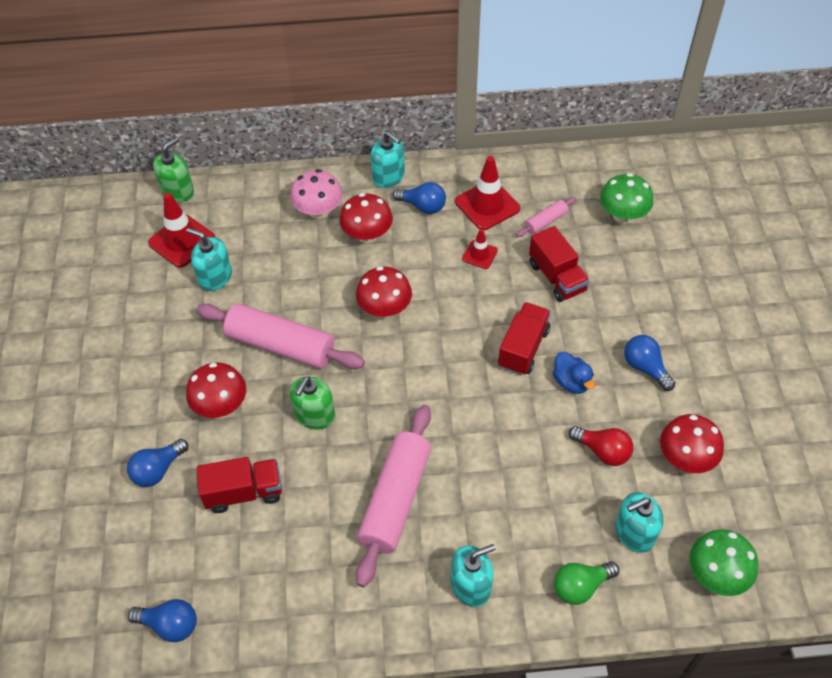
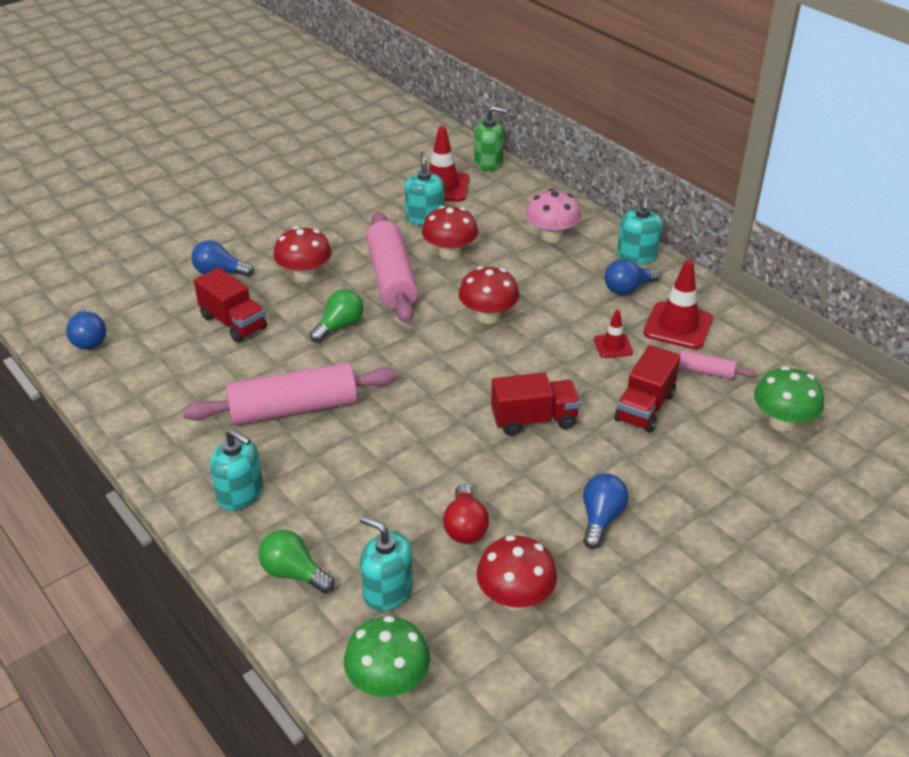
camera: 55 degrees right, 15 degrees down
green soap dispenser [289,376,335,430] -> green light bulb [310,289,363,343]
red mushroom [339,193,393,243] -> red mushroom moved to [422,206,478,260]
blue light bulb [392,182,446,214] -> blue light bulb turned 75 degrees clockwise [605,259,660,295]
blue duck [553,352,595,394] -> none

